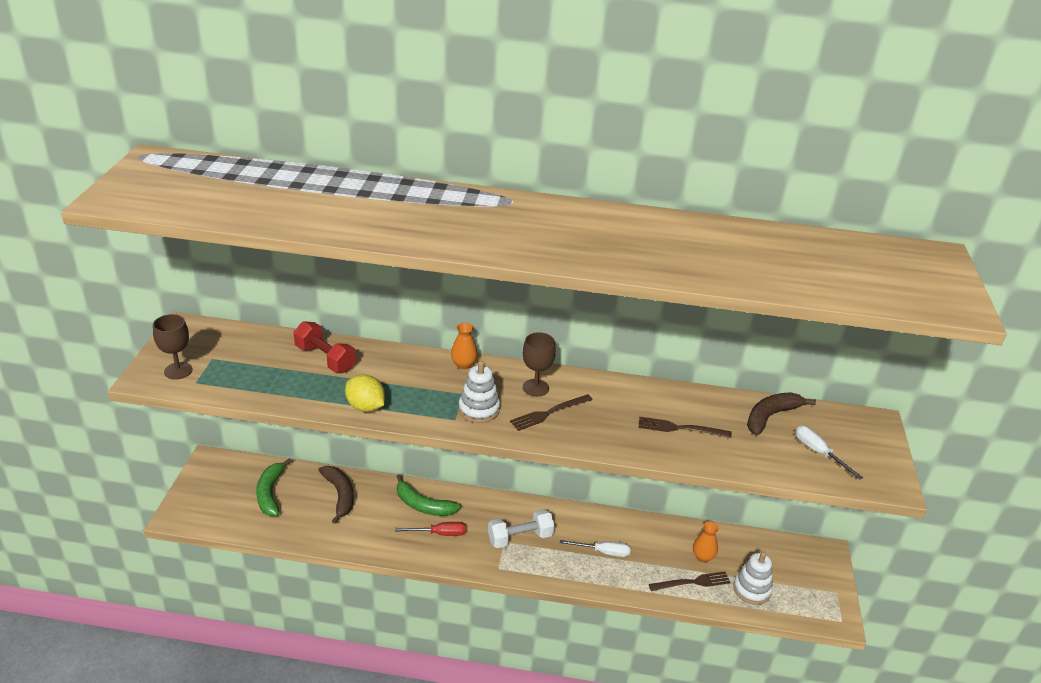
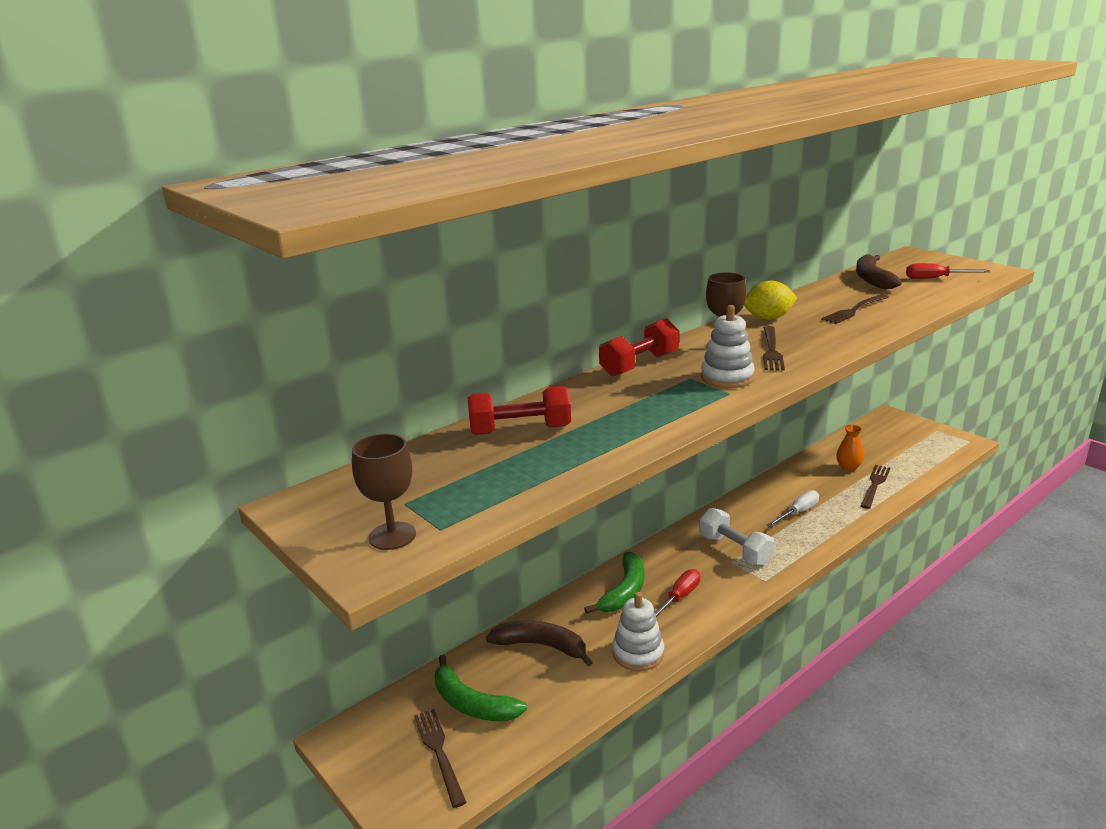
camera: 45 degrees left, 10 degrees down
yellow lemon [345,374,385,412] -> yellow lemon moved to [744,281,798,320]
green banana [396,474,461,516] -> green banana turned 45 degrees counterclockwise [584,552,644,614]
orange vase [451,323,478,369] -> red dumbbell [599,318,679,377]
white dumbbell [488,509,555,548] -> white dumbbell turned 60 degrees counterclockwise [699,508,775,566]
white stacking toy [733,551,773,605] -> white stacking toy moved to [612,592,664,671]
white screwdriver [795,426,863,480] -> red screwdriver [906,263,991,279]
none -> brown fork [414,709,467,808]

